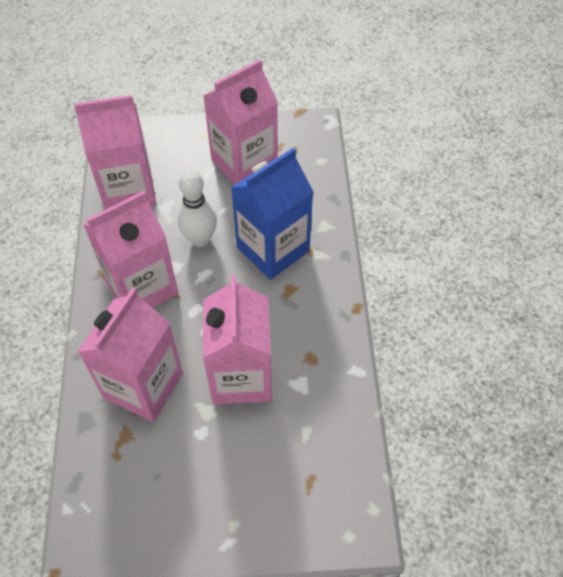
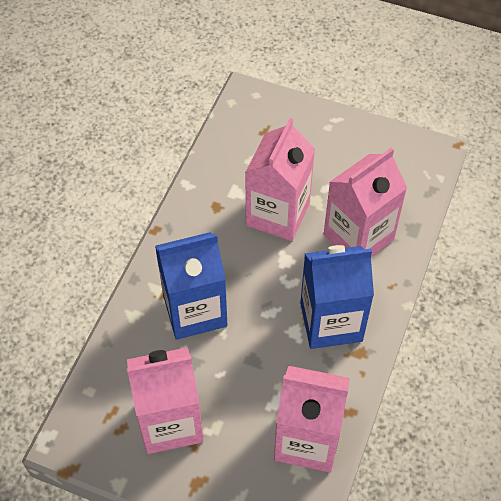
camera: 155 degrees left, 0 degrees up
pink carton [83,191,179,308] -> blue carton [300,245,374,349]
white bowling pin [177,169,217,247] -> none

